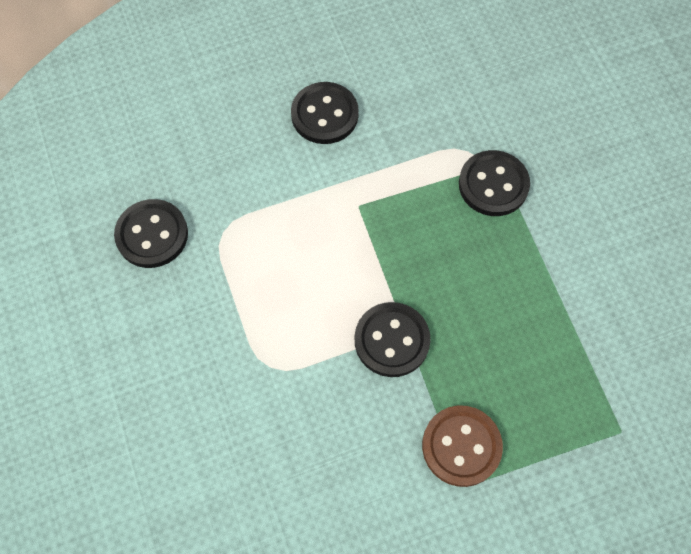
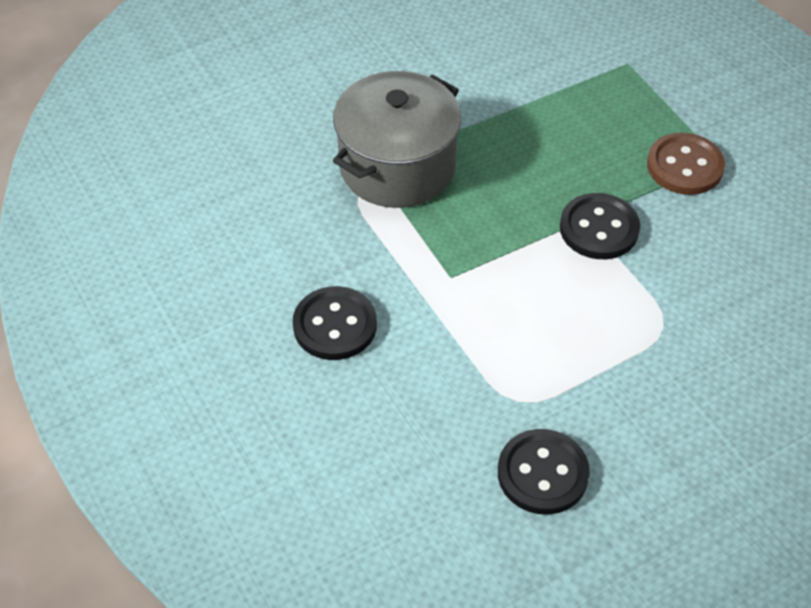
camera: 100 degrees left, 15 degrees down
black button [459,150,530,216] -> grey pot [333,71,461,208]

